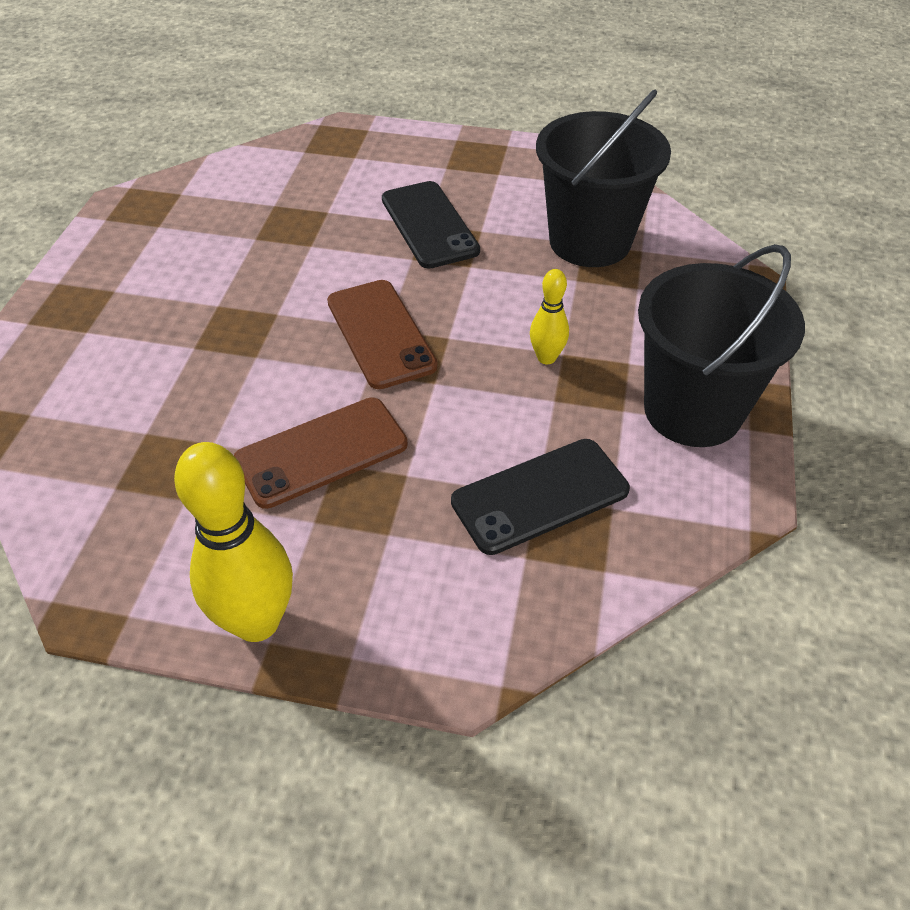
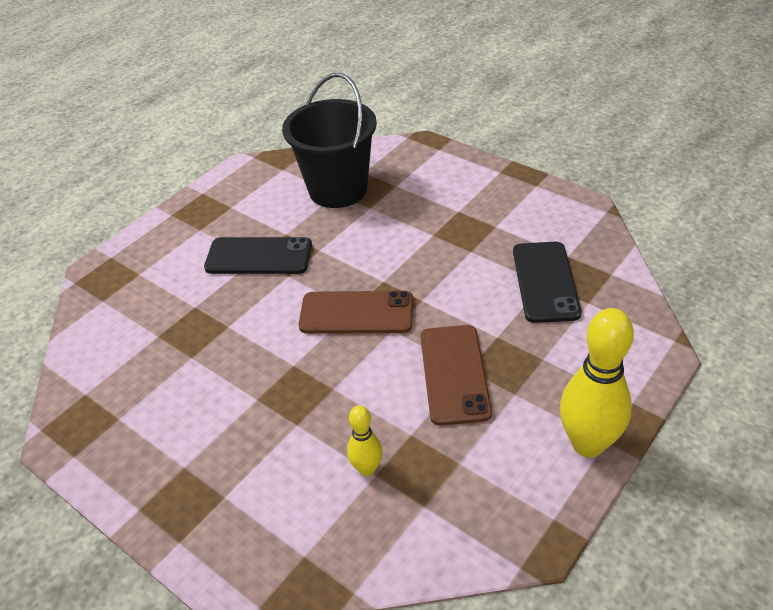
camera: 60 degrees left, 5 degrees down
yellow bowling pin [530,269,569,364] -> yellow bowling pin moved to [347,405,383,476]
black bucket [638,244,805,447] -> none

